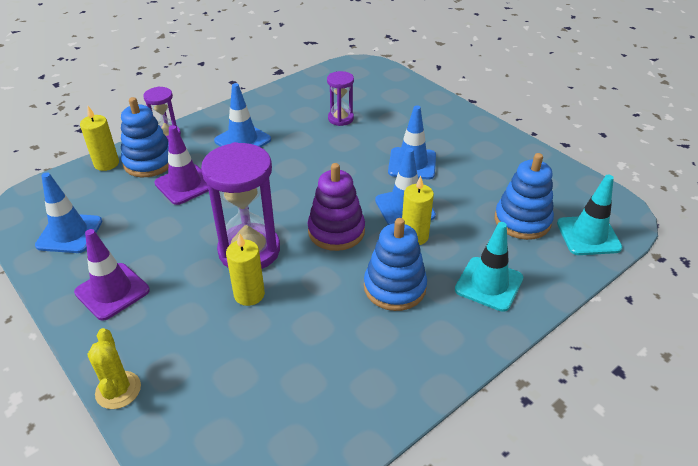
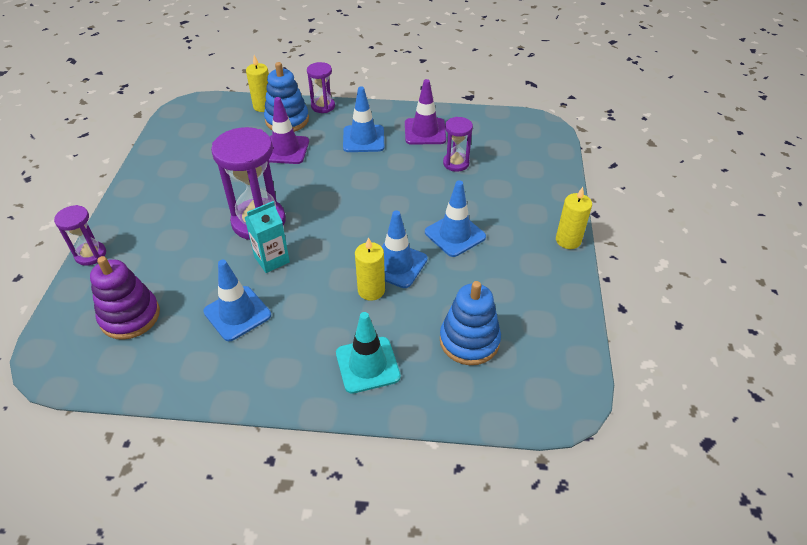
camera: 45 degrees right, 5 degrees up
blue traffic cone [35,172,102,253] -> blue traffic cone moved to [203,260,271,341]
purple traffic cone [74,229,150,321] -> purple traffic cone moved to [405,79,446,145]
yellow cactus [87,328,141,409] -> purple hourglass [54,205,106,266]
yellow candle [226,233,265,306] -> yellow candle moved to [556,187,592,249]
purple stacking toy [308,163,365,251] -> purple stacking toy moved to [90,256,160,340]
blue stacking toy [364,218,427,311] -> none
turquoise traffic cone [557,175,623,255] -> none
none -> turquoise carton [244,201,290,273]

